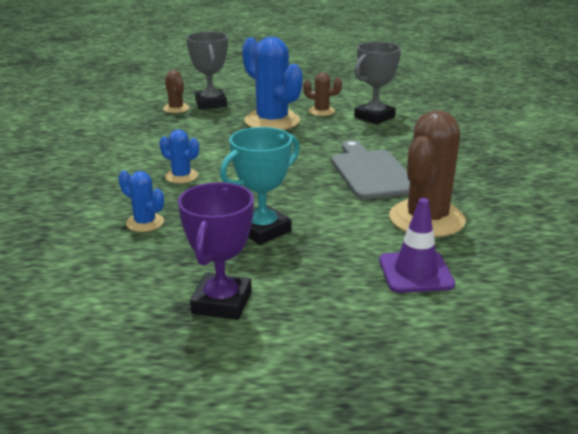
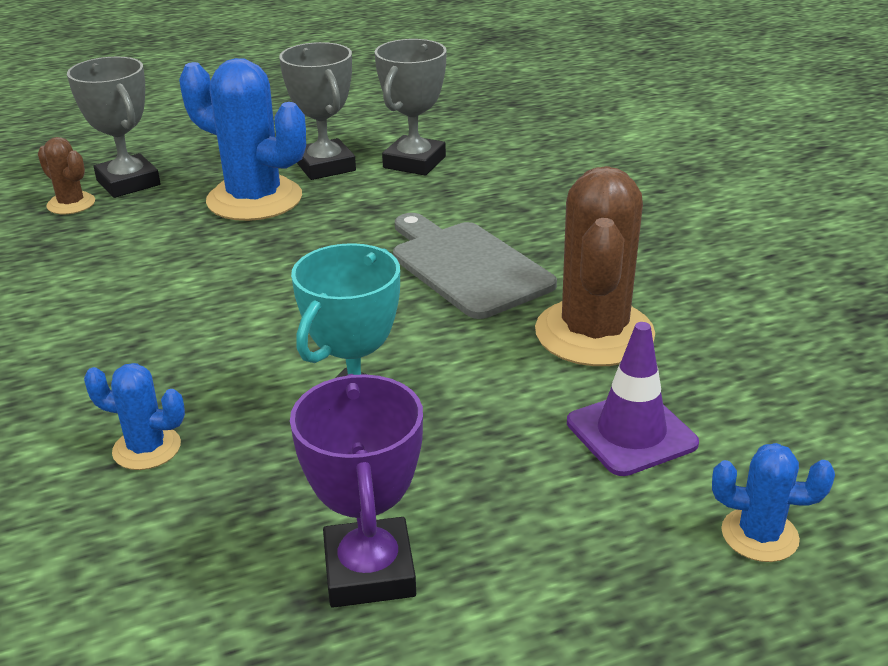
camera: 20 degrees left, 5 degrees up
blue cactus [159,129,199,183] -> blue cactus moved to [712,443,835,562]
brown cactus [303,72,342,116] -> grey trophy [279,42,356,180]

